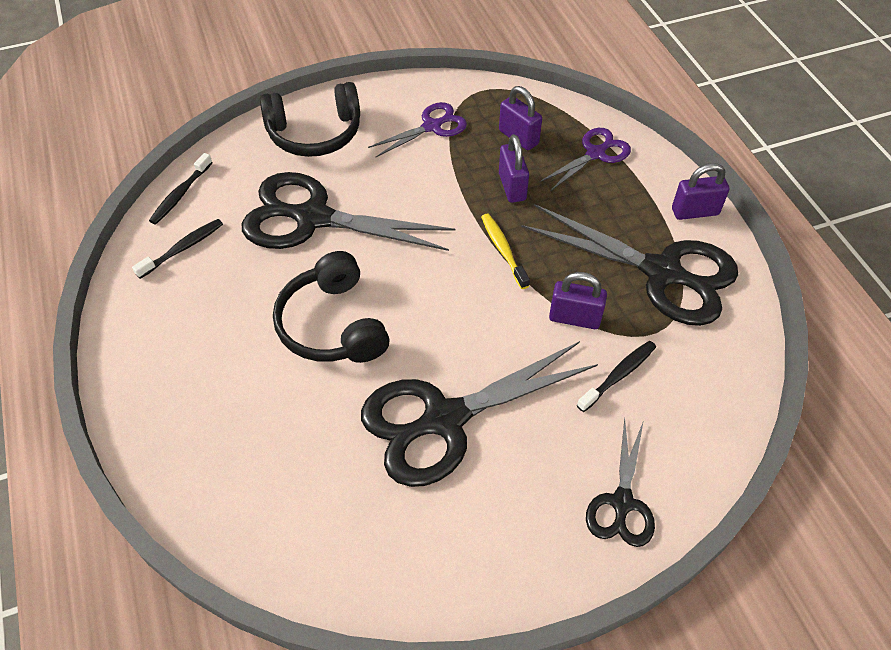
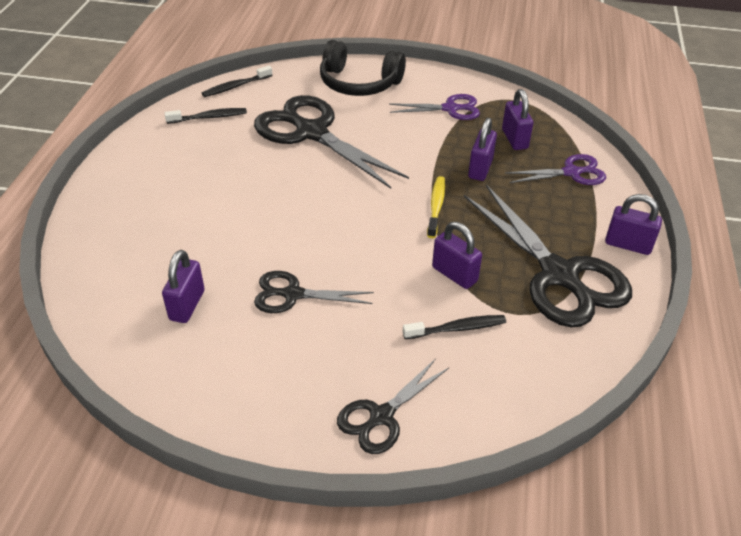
camera: 30 degrees right, 10 degrees down
black headphones [273,251,390,363] -> none
black scissors [361,341,598,487] -> black scissors [254,271,374,313], size x0.54
none -> purple padlock [162,250,204,323]

